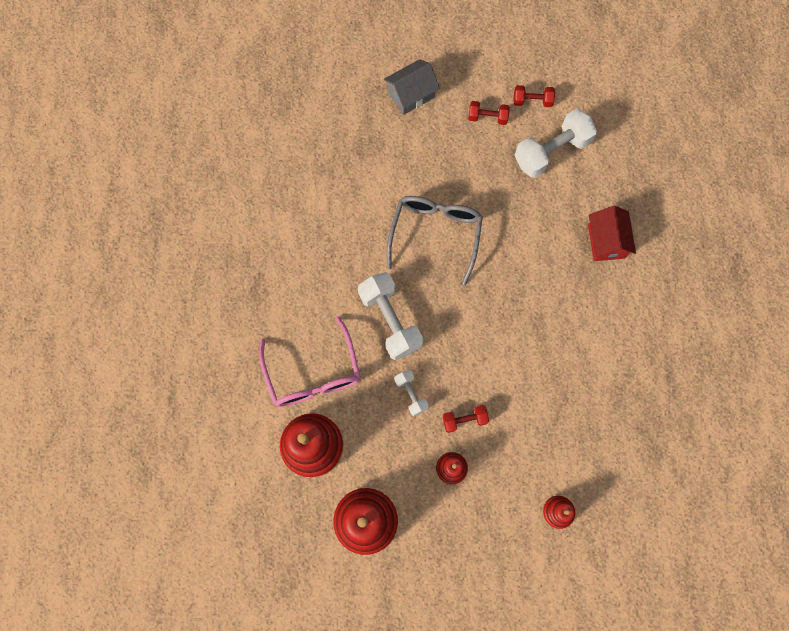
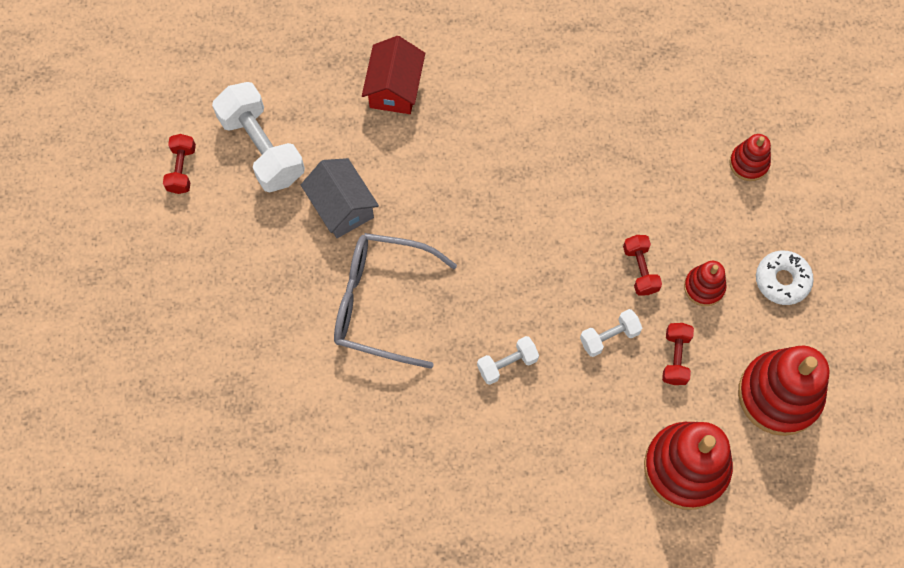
camera: 90 degrees left, 5 degrees down
pink glasses [259,316,361,407] -> none
white dumbbell [358,272,424,360] -> white dumbbell [477,336,539,385], size x0.52
grey house [384,59,440,115] -> grey house moved to [301,158,379,238]
red dumbbell [468,101,510,125] -> red dumbbell moved to [662,323,694,385]
red house [588,206,636,261] -> red house turned 75 degrees counterclockwise [362,36,425,114]
none -> white donut [756,251,814,305]

